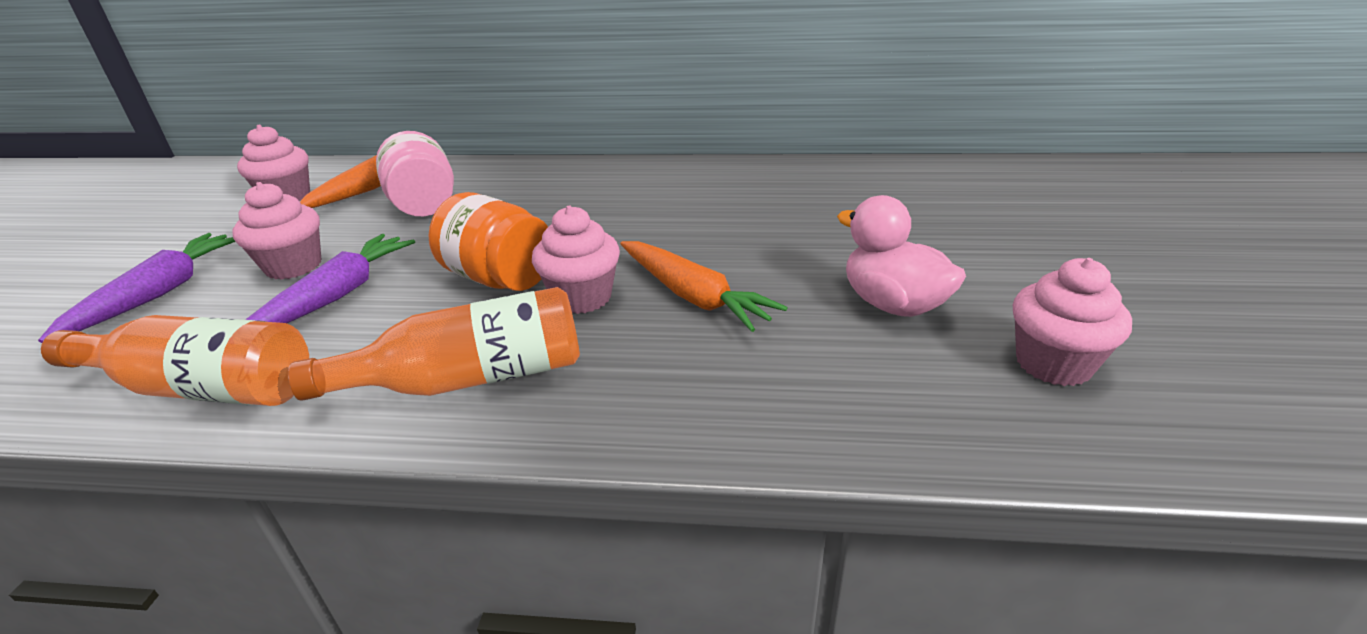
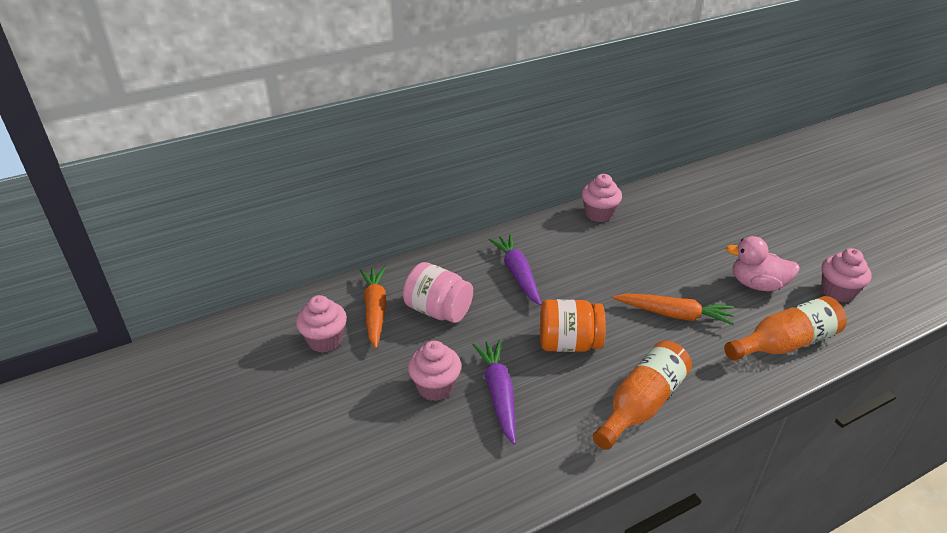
camera: 35 degrees left, 5 degrees up
purple carrot [38,233,235,343] -> purple carrot moved to [489,234,541,305]
orange bottle [41,315,309,406] -> orange bottle moved to [724,296,847,361]
pink cupcake [532,206,620,314] -> pink cupcake moved to [582,174,622,222]

